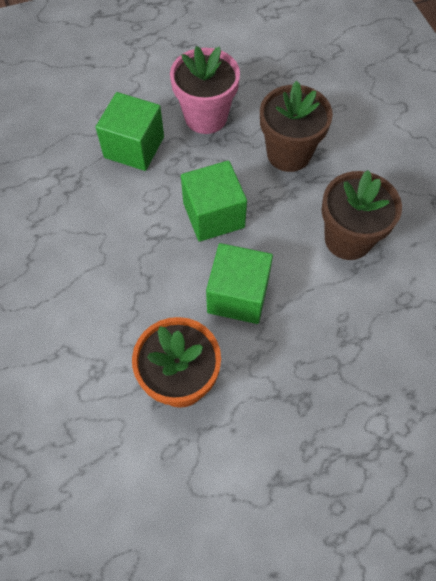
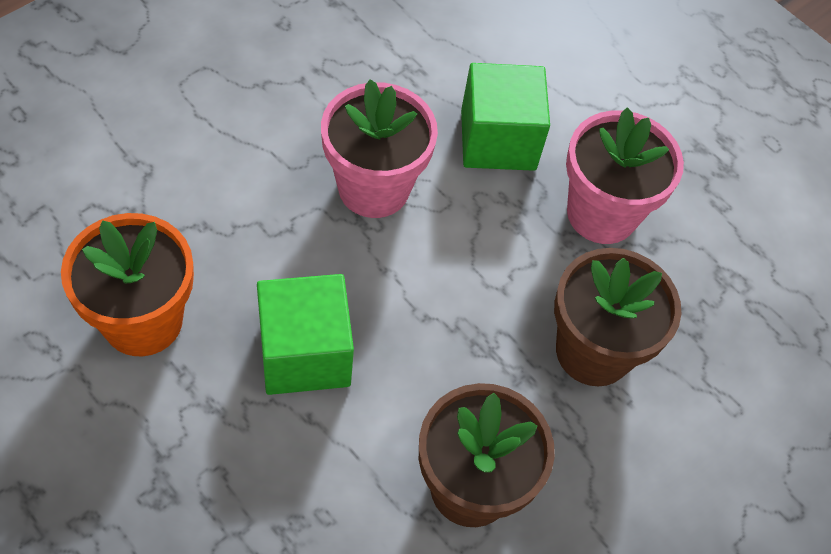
camera: 60 degrees right, 5 degrees down
green cube [181,160,247,242] -> none
none -> pink flower pot [321,79,438,218]

